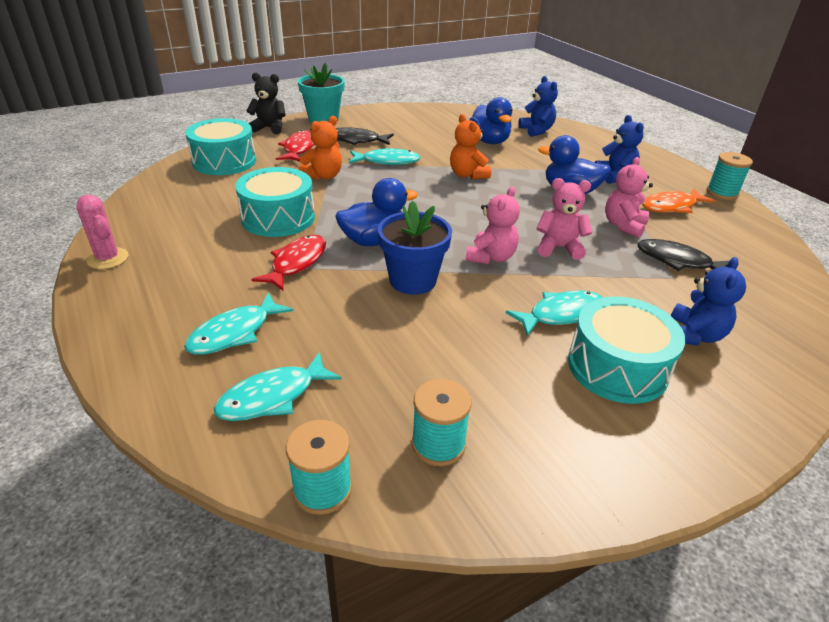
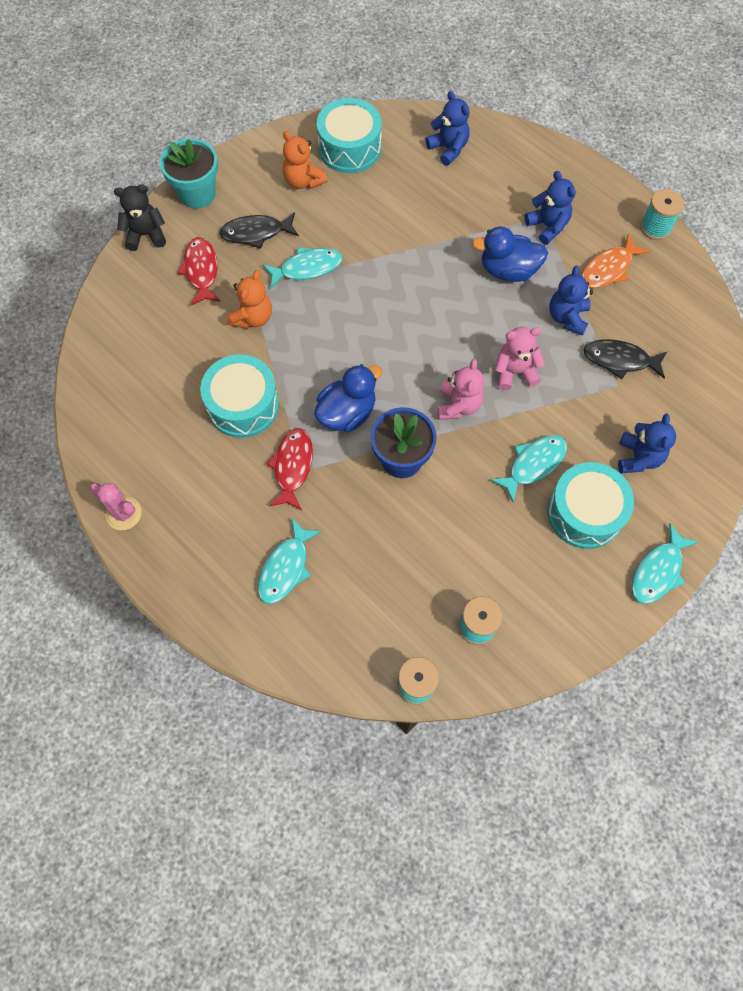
camera: 15 degrees left, 30 degrees up
turquoise drum [185,118,256,175] -> turquoise drum moved to [317,98,382,173]
turquoise fish [214,352,342,421] -> turquoise fish moved to [632,523,699,604]
orange teddy bear [450,114,491,179] -> orange teddy bear moved to [283,131,327,189]
blue duck [469,97,512,144] -> none
pink teddy bear [605,157,653,238] -> blue teddy bear [549,266,593,336]

